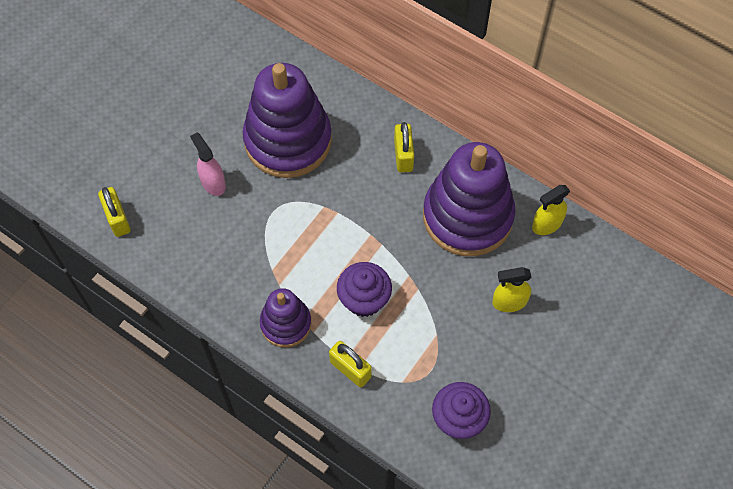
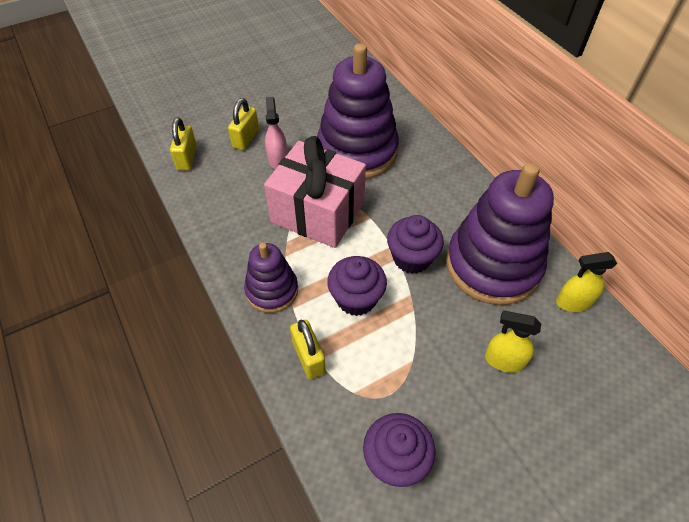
camera: 25 degrees right, 10 degrees down
yellow padlock [394,122,414,172] -> yellow padlock moved to [228,98,259,150]
none -> pink gift [264,136,366,248]
none -> purple cupcake [387,215,444,274]

